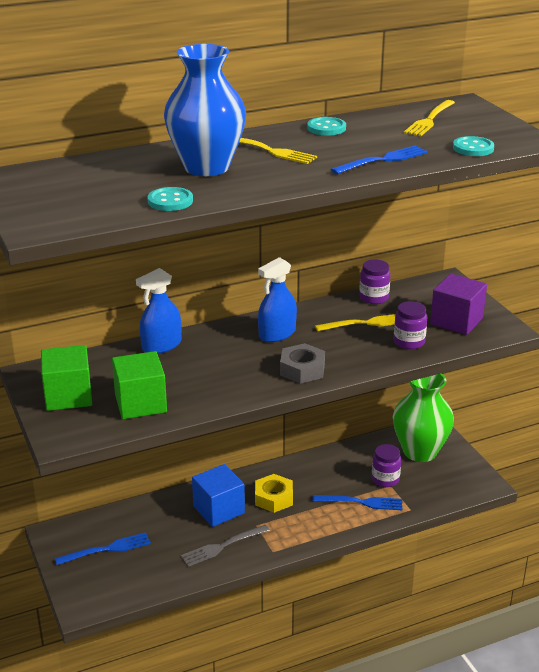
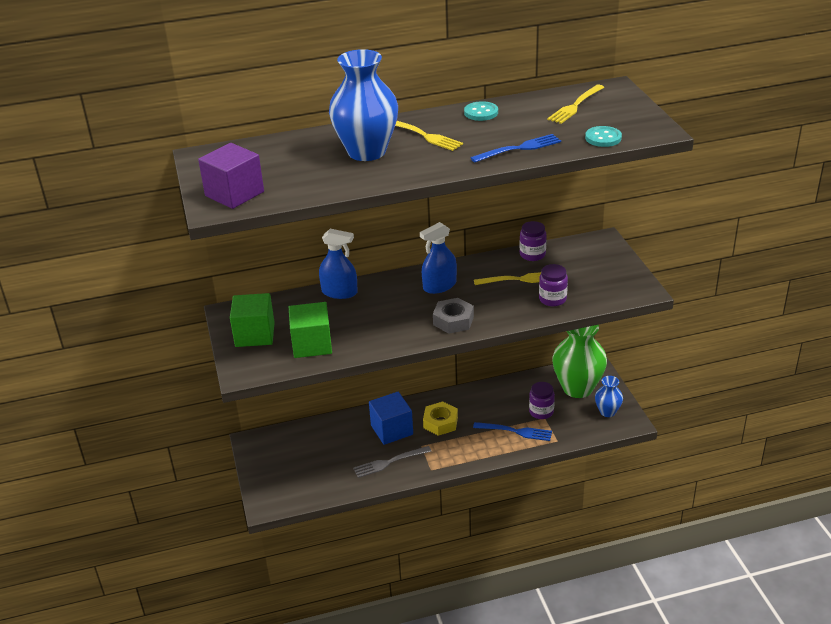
camera: 10 degrees right, 5 degrees up
blue fork [55,532,151,565] -> none
blue spray bottle [136,268,181,354] -> blue spray bottle turned 135 degrees counterclockwise [319,229,358,299]
turquoise button [147,187,193,211] -> none
purple cube [430,274,487,335] -> purple cube moved to [198,143,264,209]
none -> blue vase [595,376,623,417]

